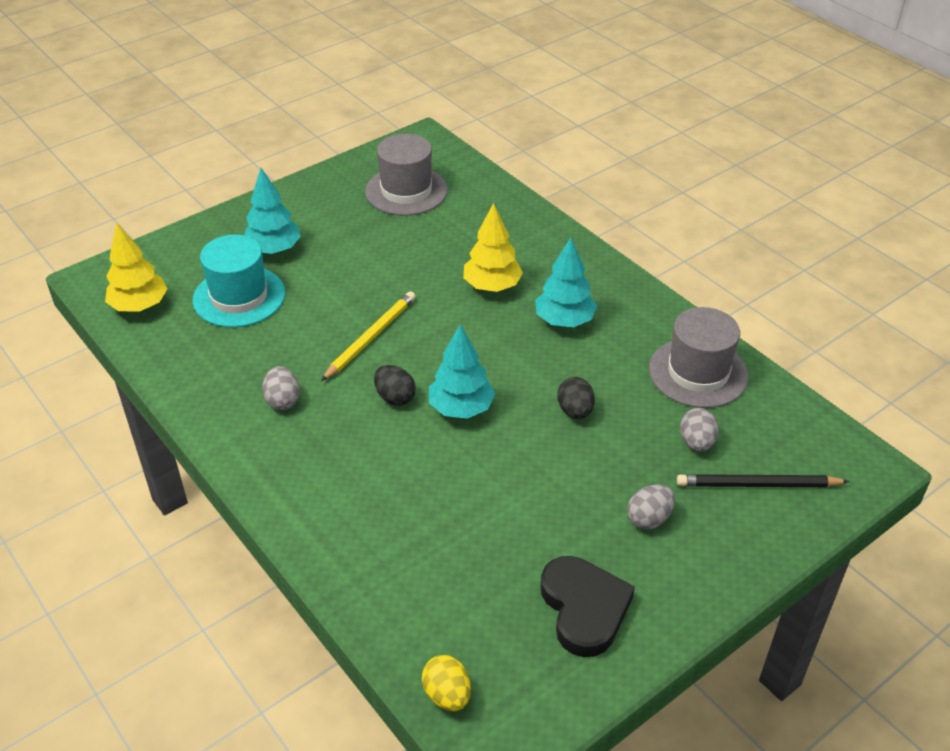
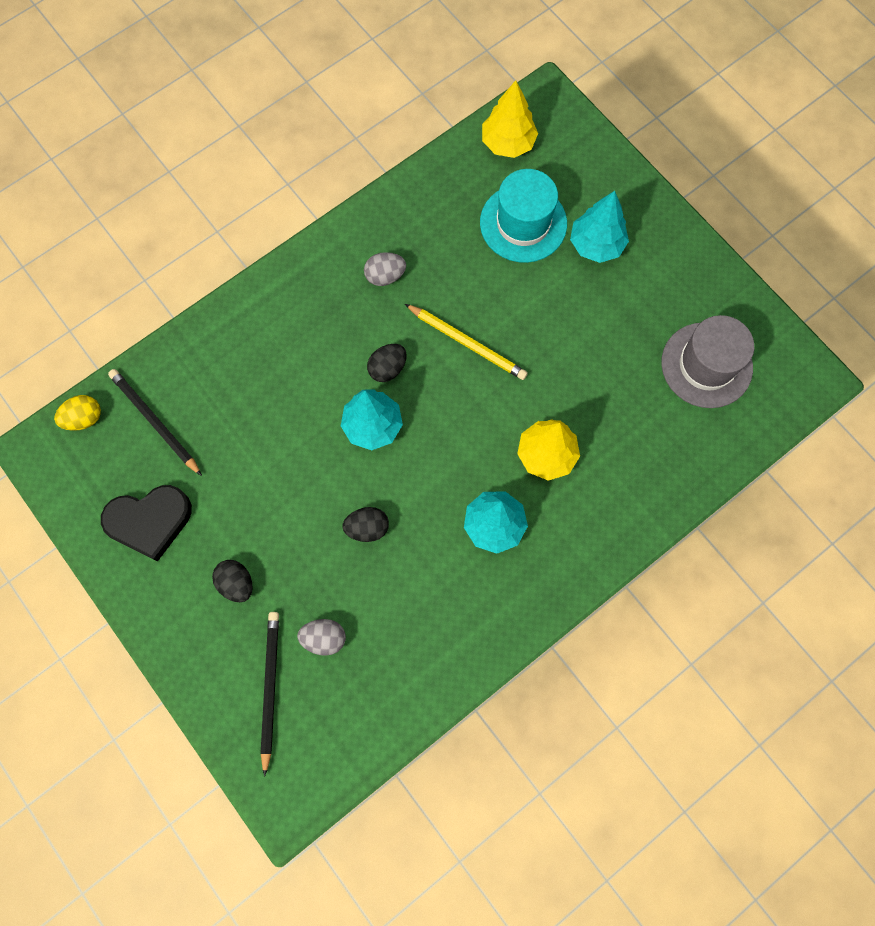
camera: 90 degrees right, 30 degrees up
grey egg [627,484,675,530] -> black egg [212,560,253,602]
grey hat [649,307,749,408] -> none
none -> black pencil [108,369,202,476]

